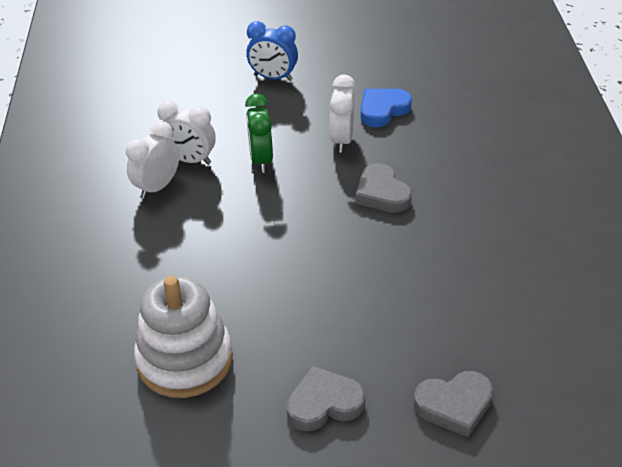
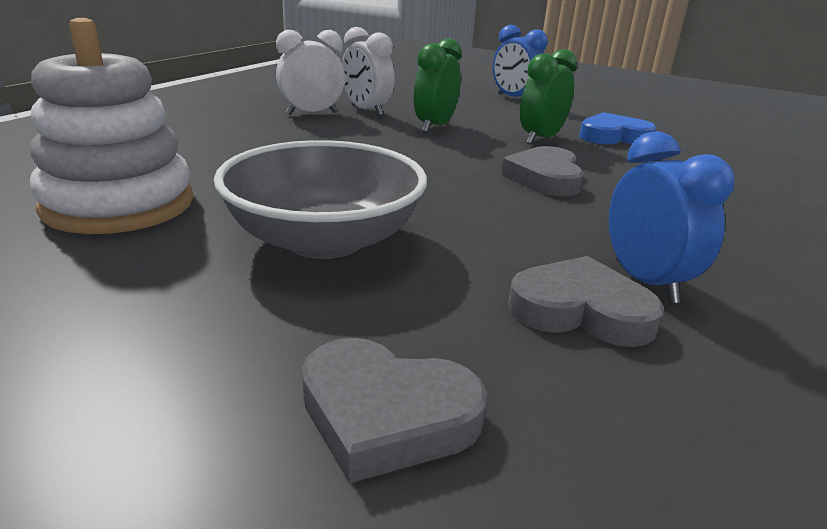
camera: 30 degrees right, 15 degrees down
grey heart [286,366,365,431] -> grey heart moved to [508,256,664,347]
white clock [330,74,355,152] -> green clock [520,49,577,144]
none -> grey bowl [214,140,427,259]
none -> blue clock [609,131,734,303]

